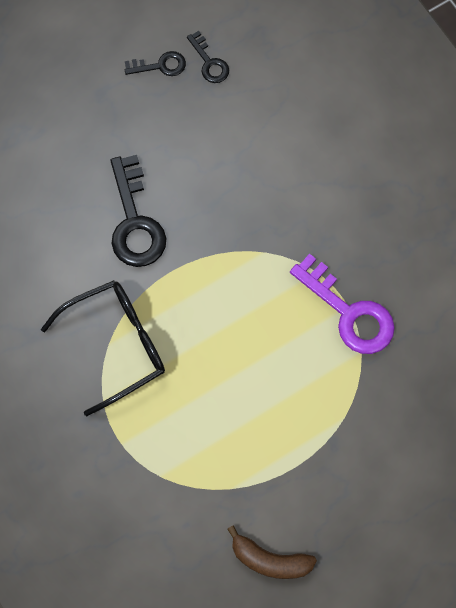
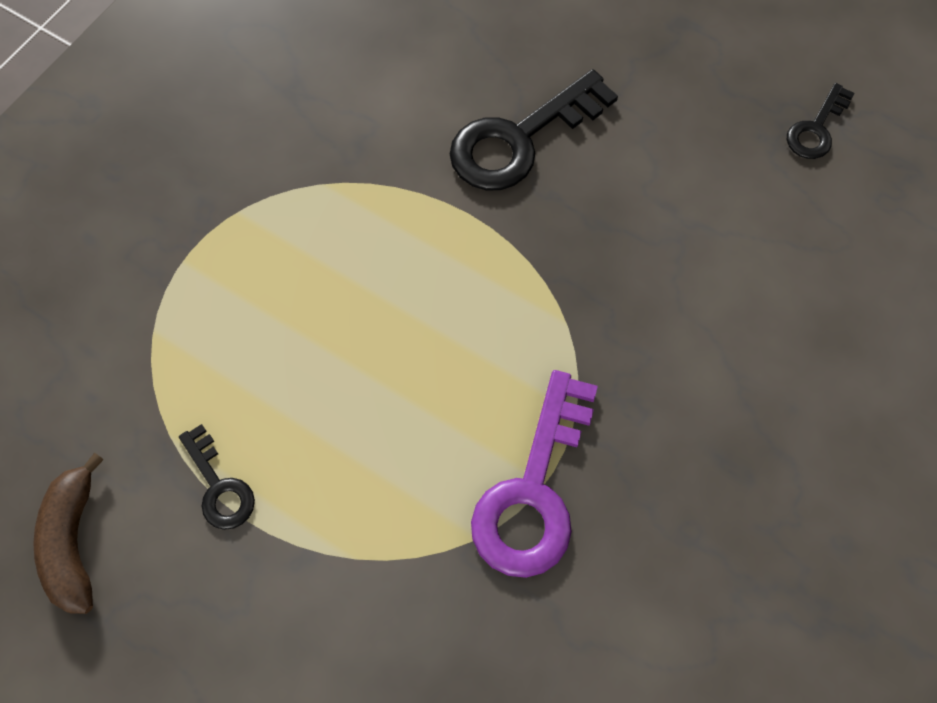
camera: 65 degrees right, 5 degrees down
black glasses [41,280,165,416] -> none
black key [125,51,186,76] -> black key moved to [179,424,255,530]

